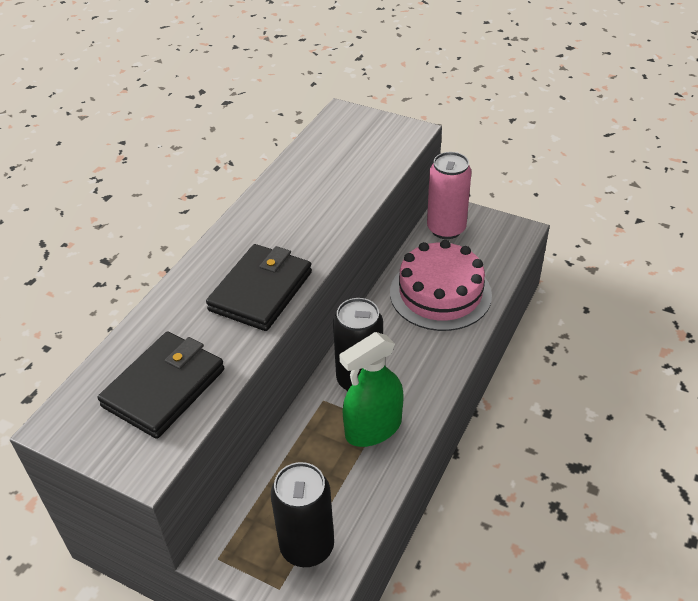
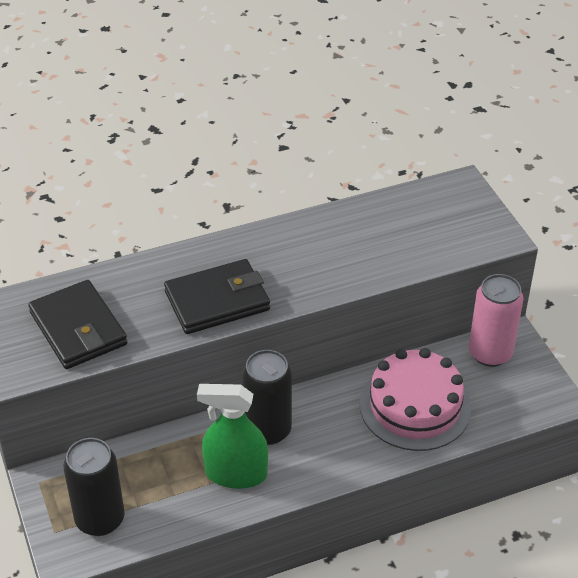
camera: 40 degrees right, 0 degrees up
black wallet [98,332,224,439] -> black wallet turned 75 degrees clockwise [28,280,127,369]

